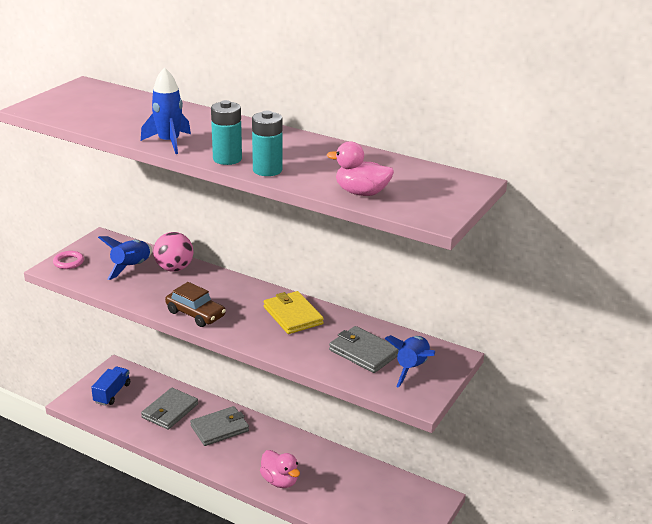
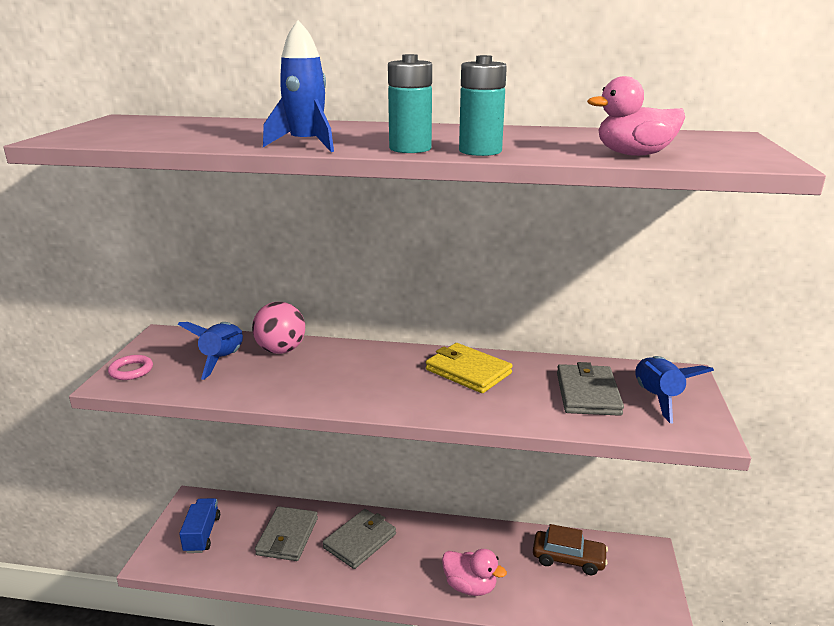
camera: 20 degrees left, 5 degrees down
brown car [165,282,226,327] -> brown car moved to [533,524,608,575]
grey wallet [329,326,399,373] -> grey wallet turned 75 degrees clockwise [557,362,624,416]

